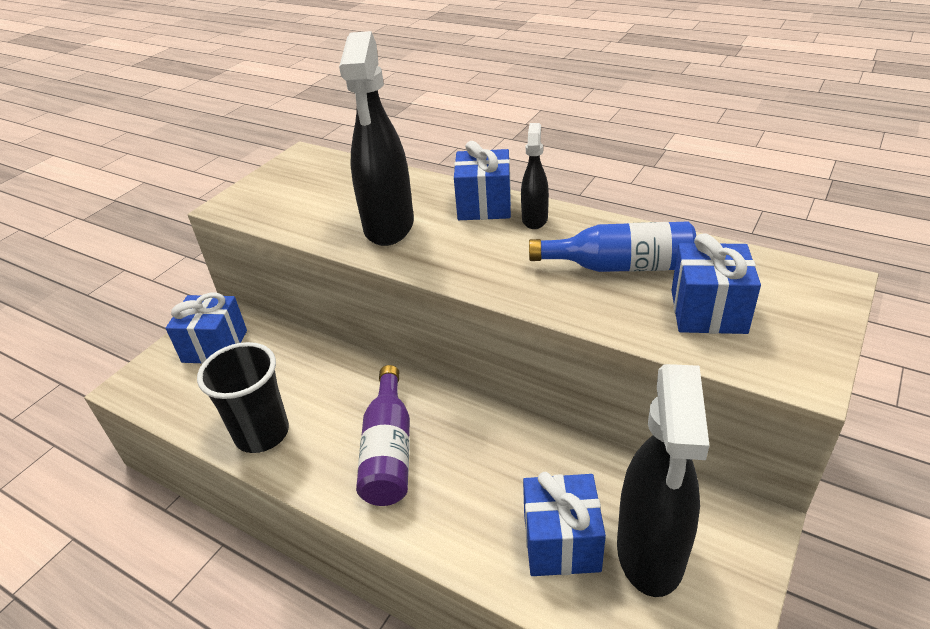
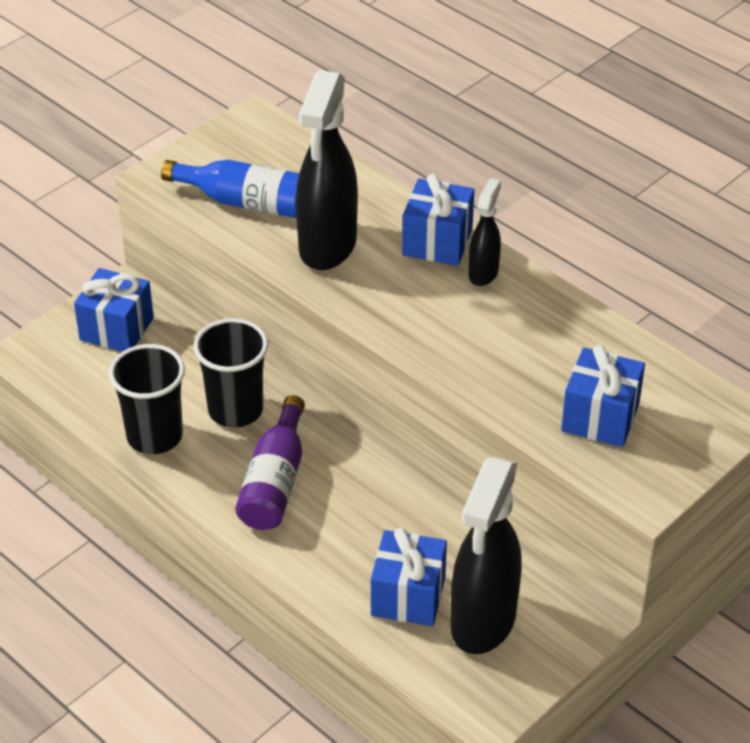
camera: 10 degrees right, 5 degrees up
blue bottle [529,222,696,272] -> blue bottle moved to [161,160,299,218]
none -> black cup [194,318,268,428]

